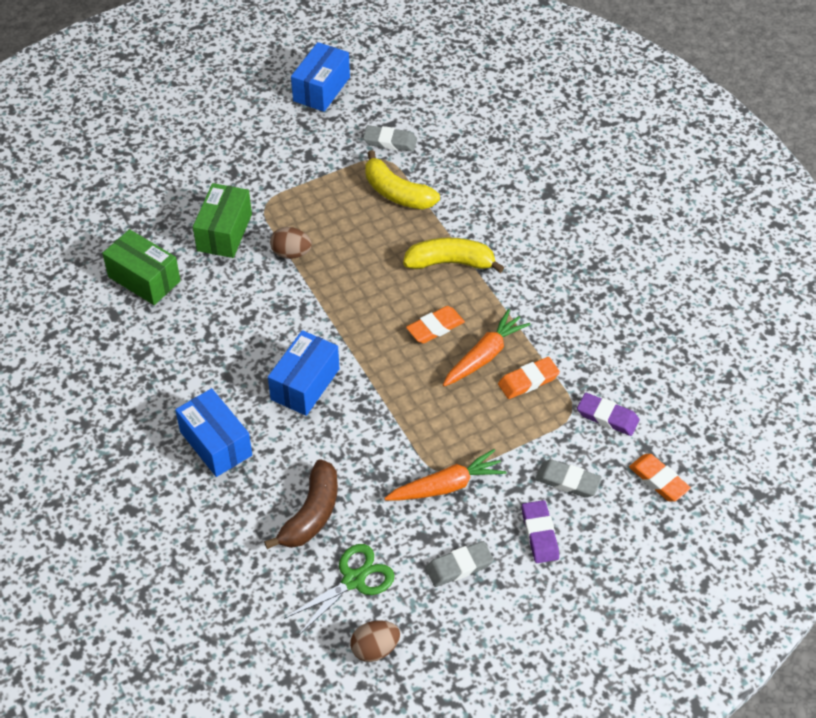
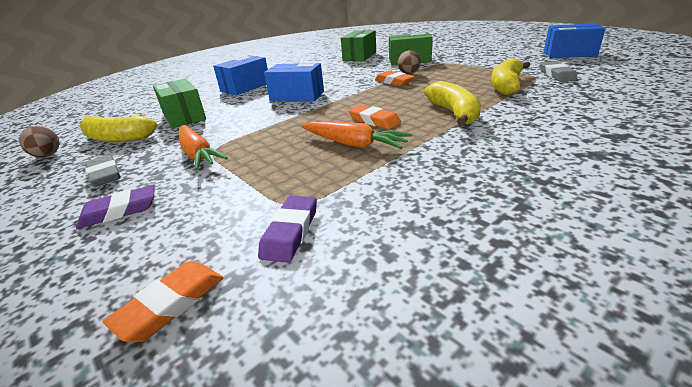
camera: 80 degrees right, 20 degrees down
brown banana [264,459,338,549] -> green box [153,78,206,128]
green scissors [284,544,395,635] -> yellow banana [79,116,158,142]
orange eraser [498,357,560,399] -> orange eraser moved to [375,71,415,86]
grey eraser [535,459,602,498] -> none

